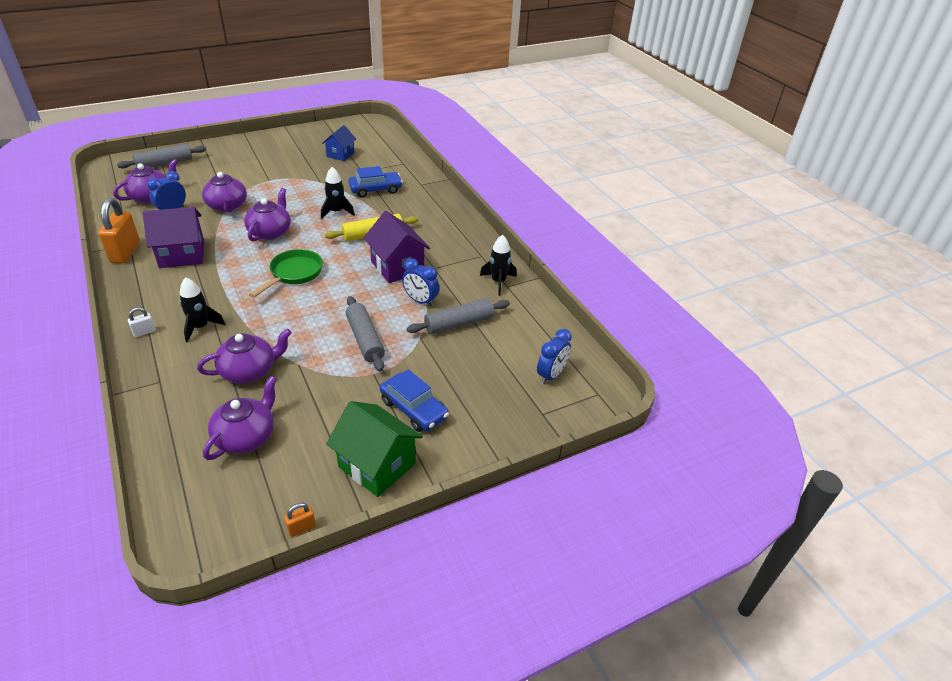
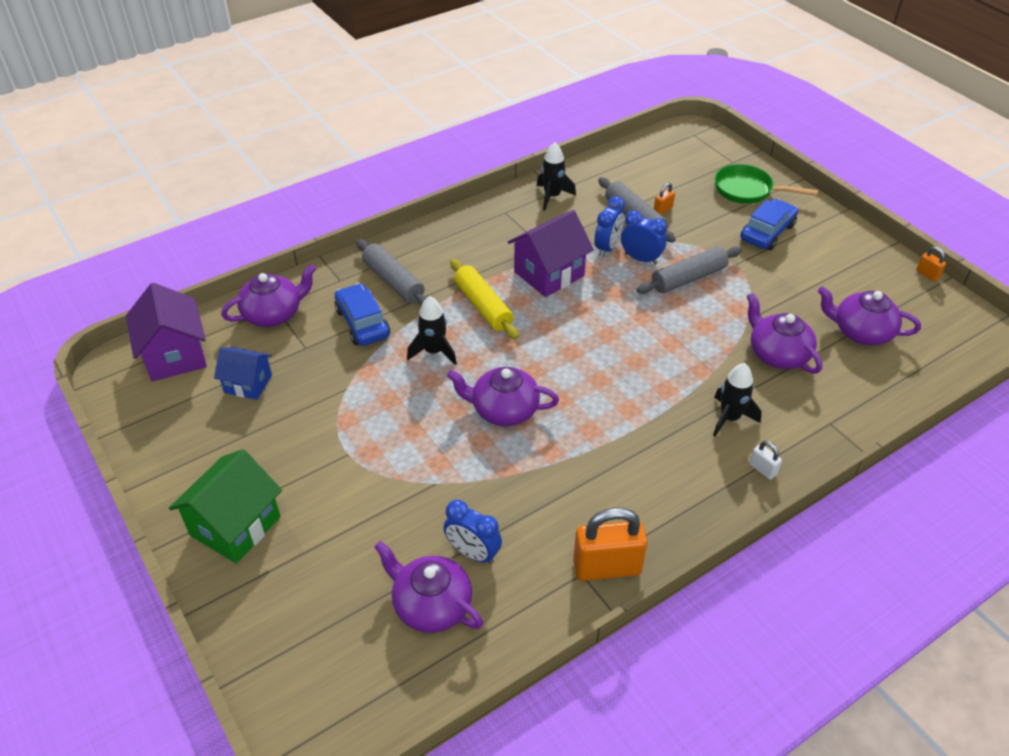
camera: 95 degrees left, 5 degrees up
grey rolling pin [117,144,206,169] -> grey rolling pin moved to [356,239,427,306]
purple house [143,207,204,268] -> purple house moved to [126,283,207,381]
purple teapot [202,172,247,212] -> purple teapot moved to [221,264,316,327]
green pan [249,249,323,298] -> green pan moved to [715,164,818,204]
green house [326,401,423,497] -> green house moved to [169,449,282,564]
blue clock [537,329,572,384] -> blue clock moved to [621,210,667,265]
none -> orange padlock [654,183,675,215]

